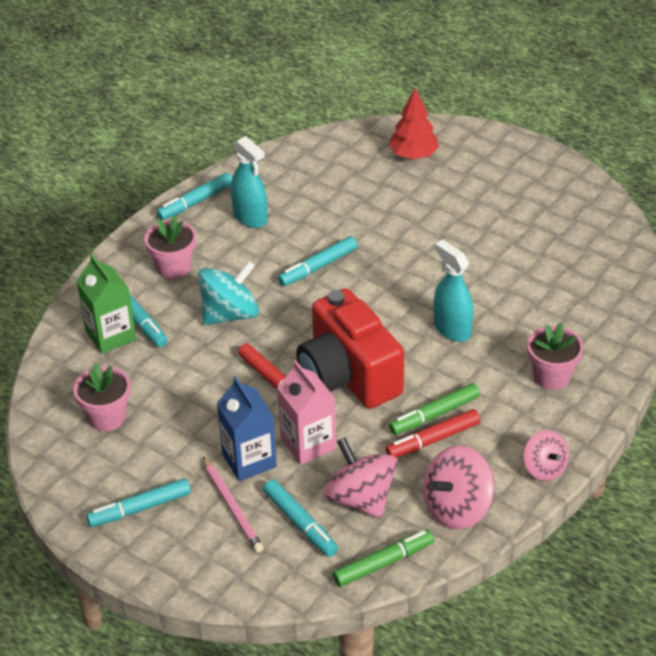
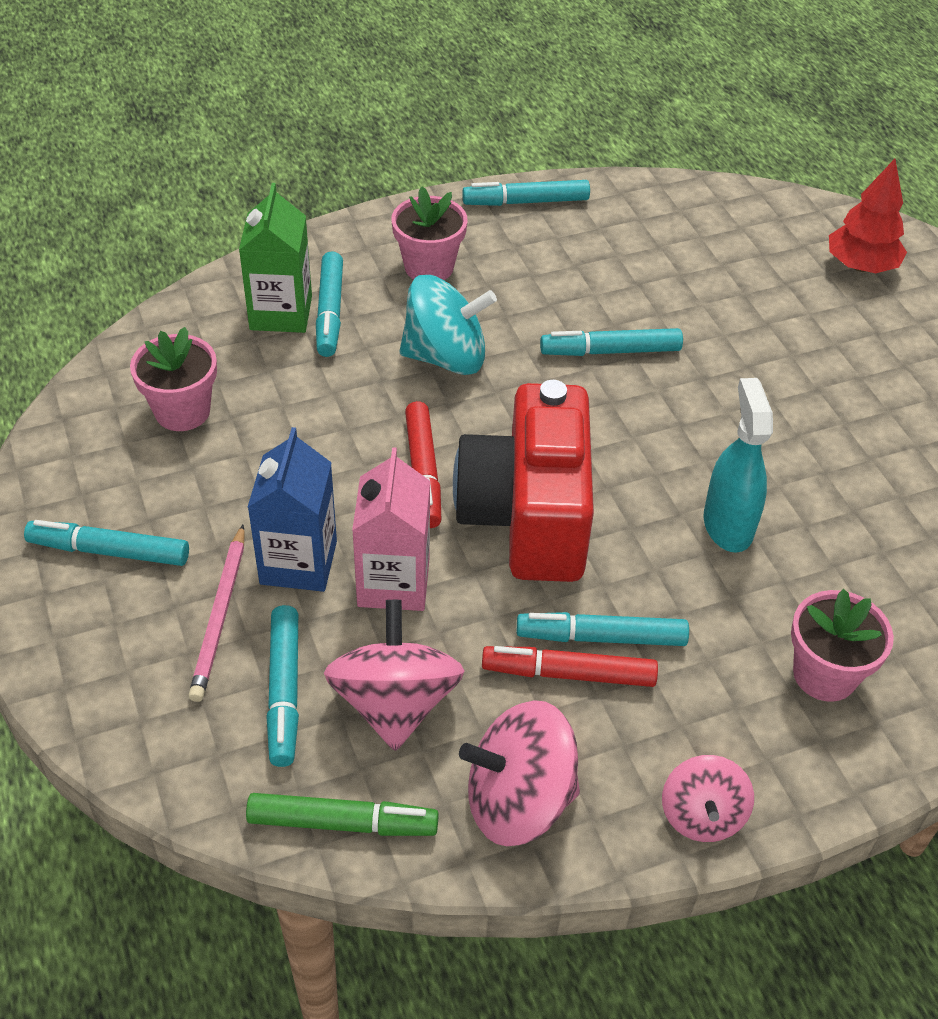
camera: 30 degrees right, 5 degrees up
turquoise spray bottle [231,136,268,228] -> none
green marker [389,383,480,435] -> turquoise marker [517,612,689,646]

